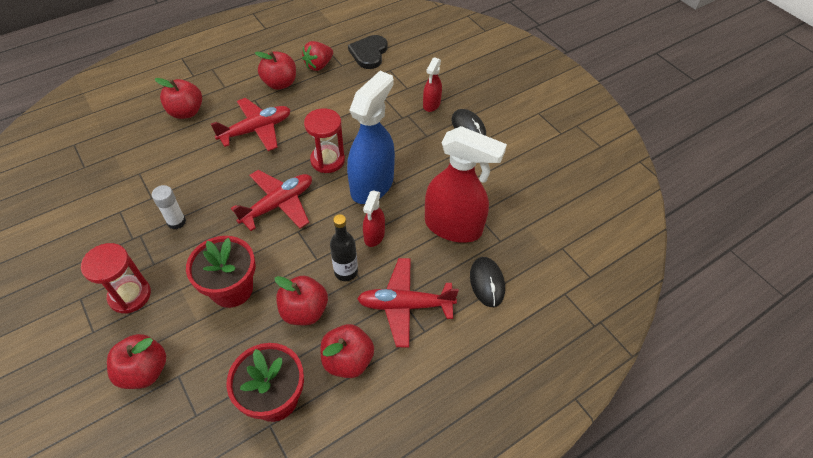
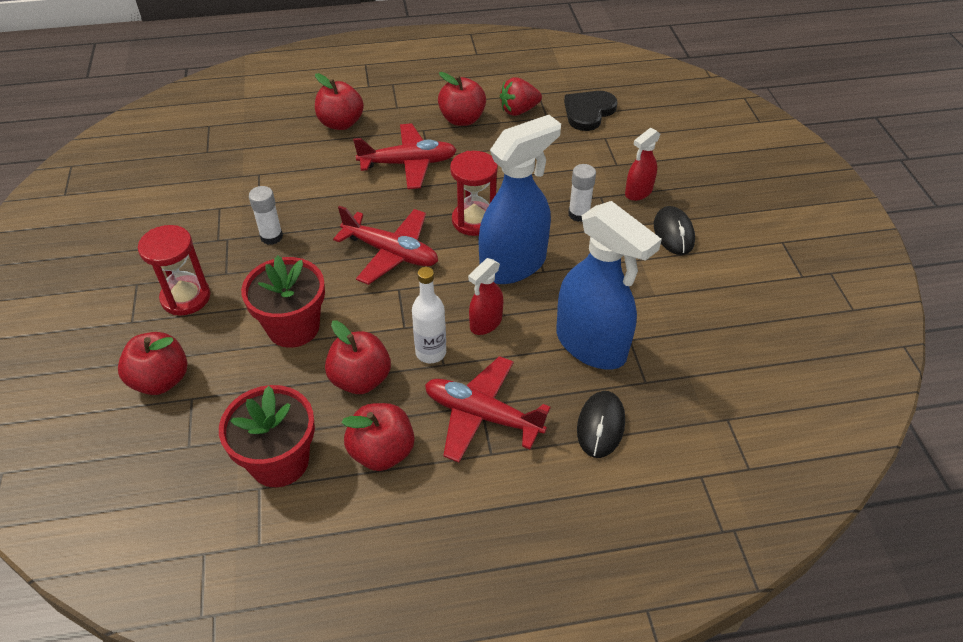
camera: 25 degrees right, 5 degrees down
red plane [231,170,312,231] -> red plane turned 45 degrees clockwise [333,206,438,285]
black bottle [330,214,358,281] -> white bottle [412,267,446,363]
red spray bottle [425,126,507,243] -> blue spray bottle [556,201,662,370]
none -> white glue stick [568,164,596,222]

